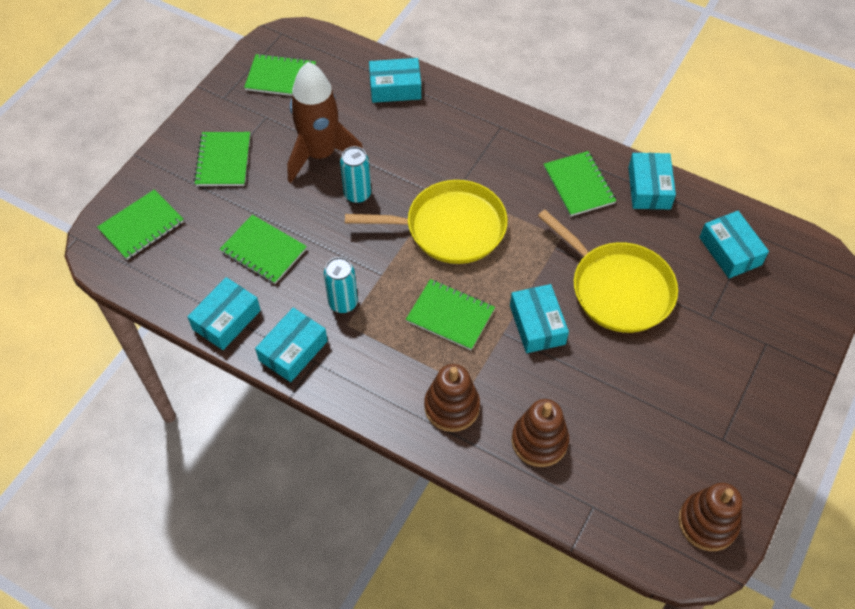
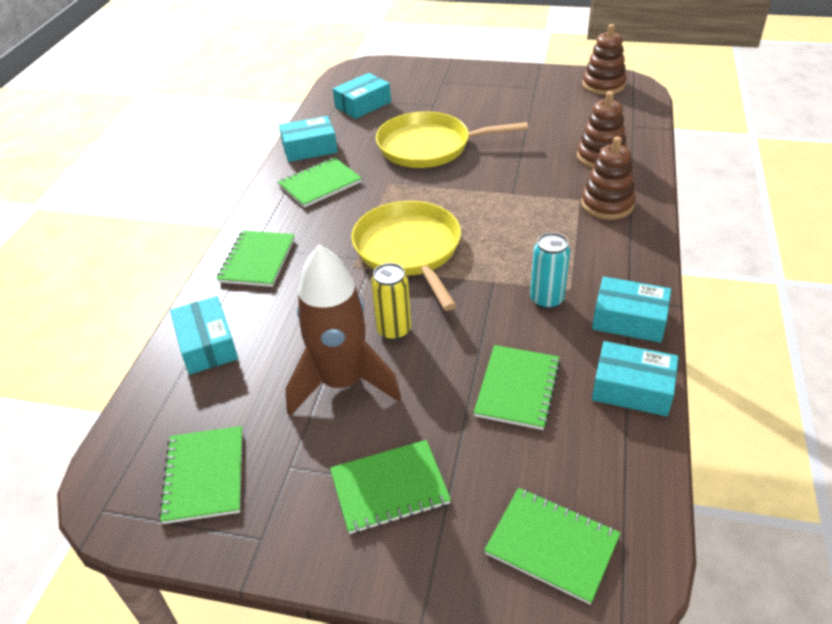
camera: 105 degrees left, 15 degrees down
turquoise can [340,146,371,203] -> yellow can [371,263,411,341]
green notebook [406,279,495,350] -> green notebook moved to [217,230,295,287]
turquoise box [510,284,569,353] -> none
yellow pan [538,210,678,333] -> yellow pan turned 120 degrees counterclockwise [376,111,528,168]

